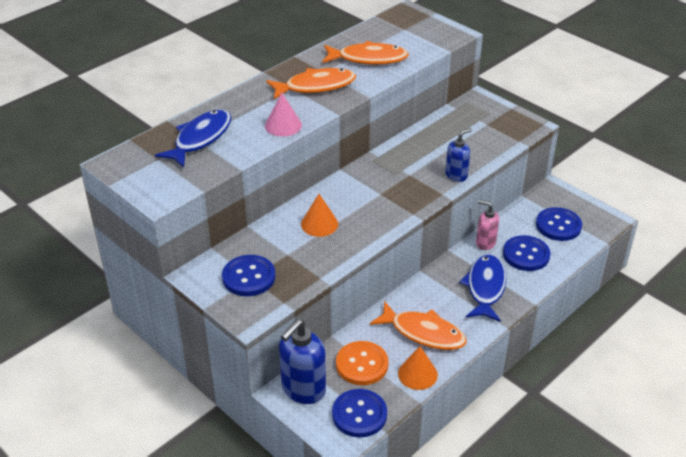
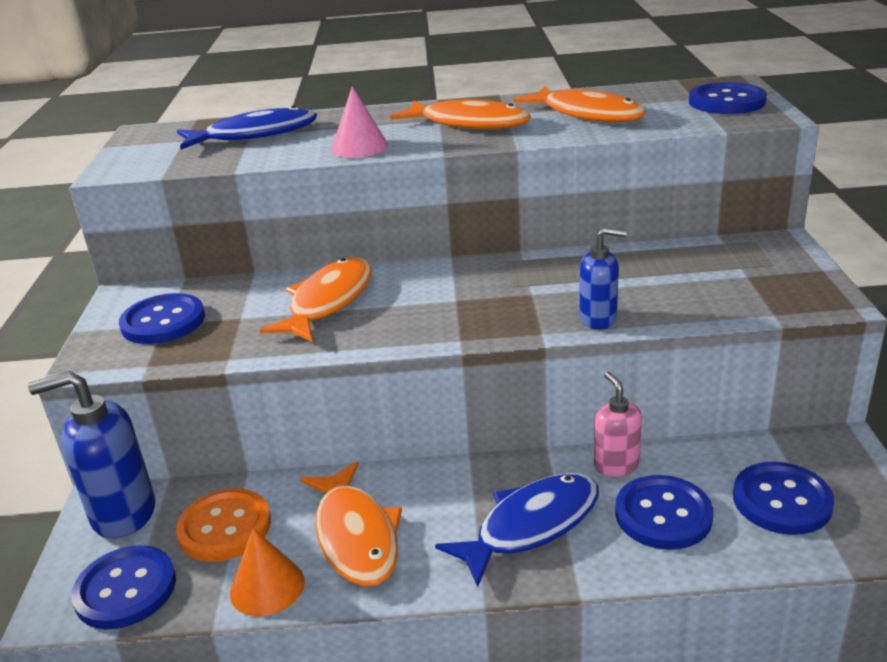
camera: 45 degrees right, 10 degrees down
orange cone [301,194,338,237] -> orange fish [260,257,372,342]
none -> blue button [689,82,767,114]

